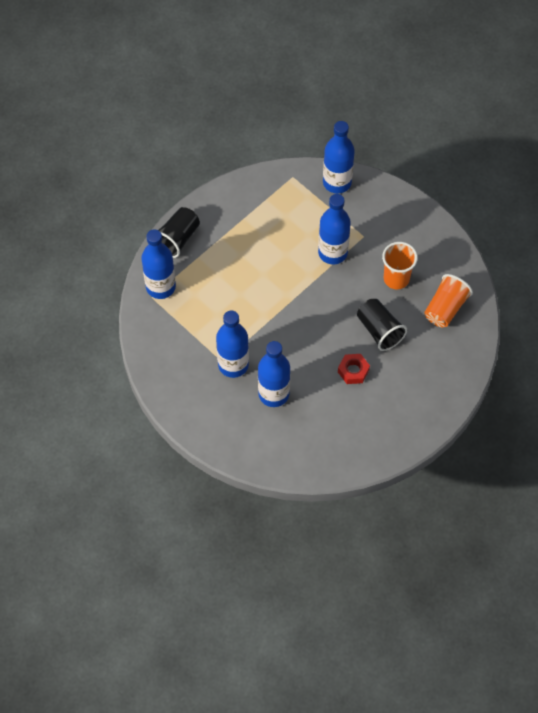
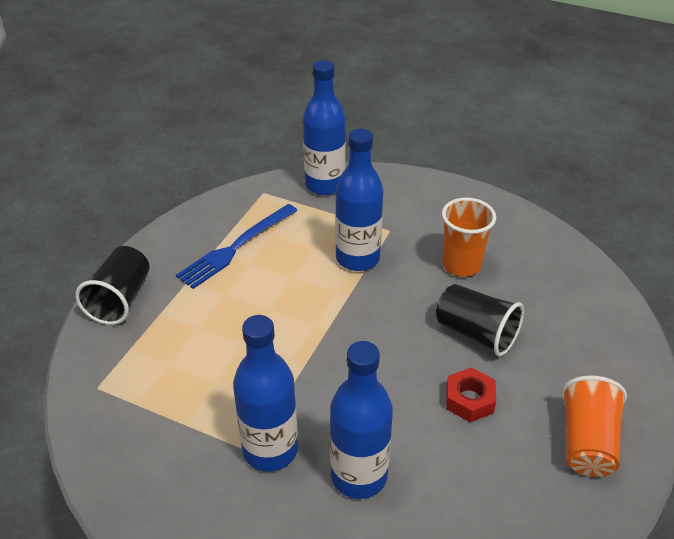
camera: 20 degrees left, 20 degrees down
blue bottle [141,229,176,299] -> none
orange cup [425,274,473,327] -> orange cup moved to [561,375,627,477]
none -> blue fork [176,204,298,289]

